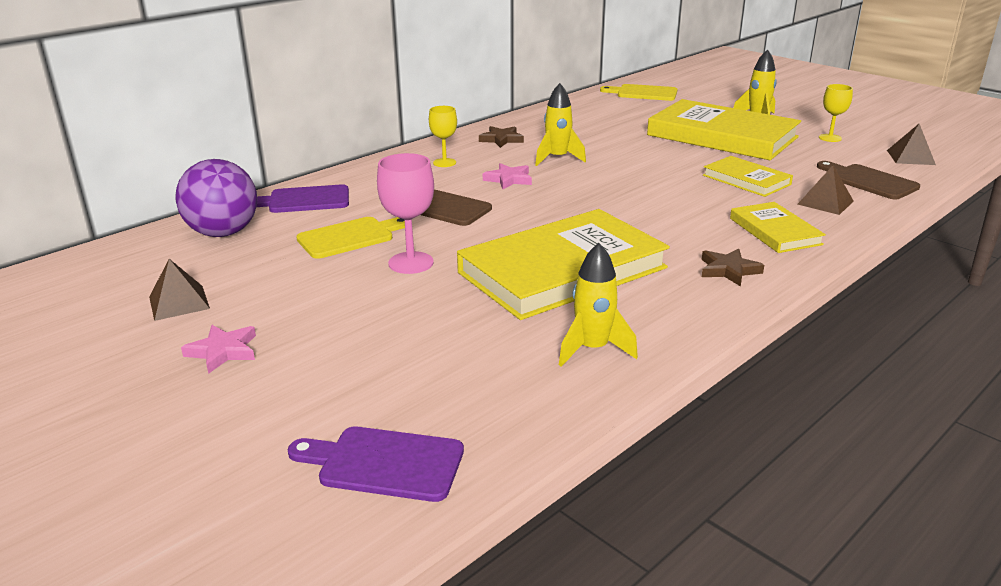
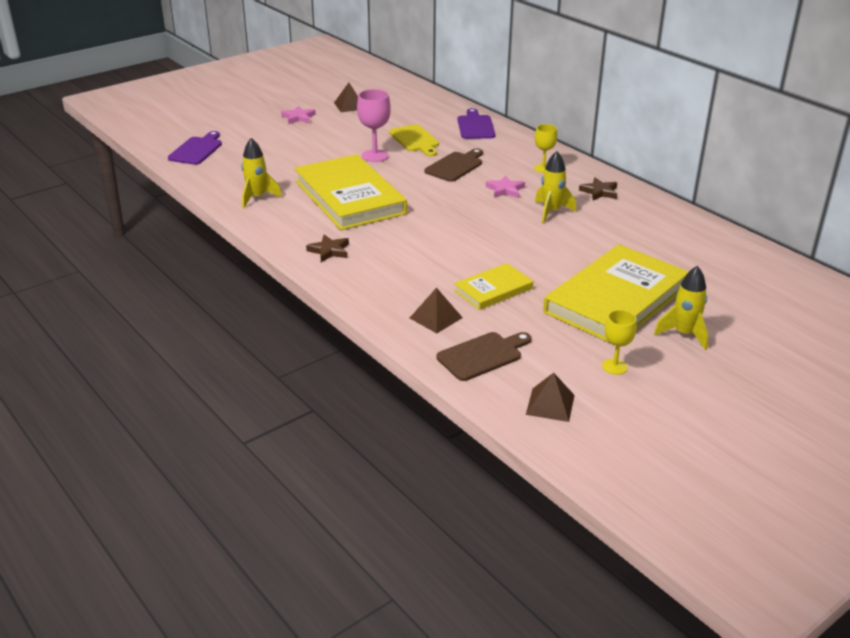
camera: 95 degrees right, 5 degrees up
purple ball [175,159,257,237] -> none
yellow cutting board [600,84,678,101] -> none
yellow book [730,202,826,253] -> none

